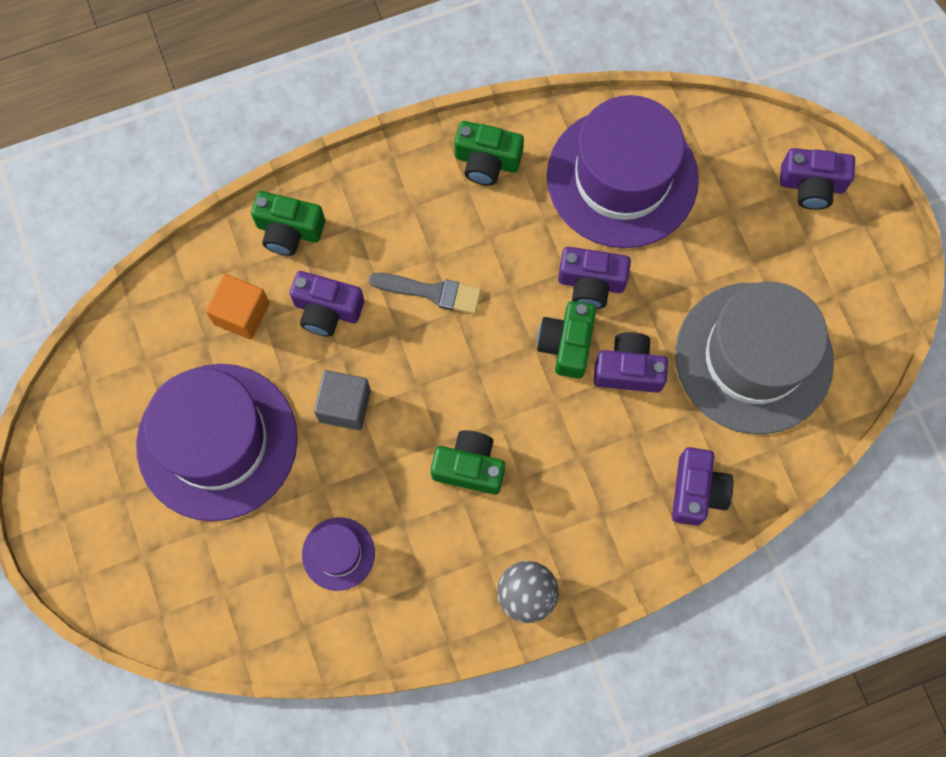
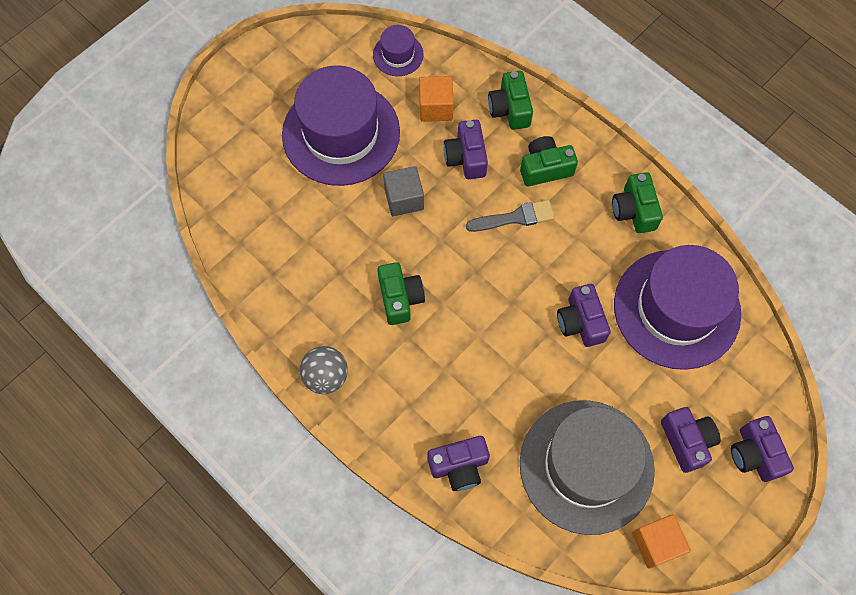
camera: 65 degrees right, 5 degrees down
purple hat [302,517,375,591] -> purple hat moved to [373,25,424,76]
grey brush [369,273,481,314] -> grey brush turned 90 degrees counterclockwise [466,200,554,232]
green camera [537,301,596,379] -> green camera moved to [520,136,578,186]
purple camera [594,332,668,393] -> purple camera moved to [661,407,720,473]
none -> orange cube [632,514,691,568]

